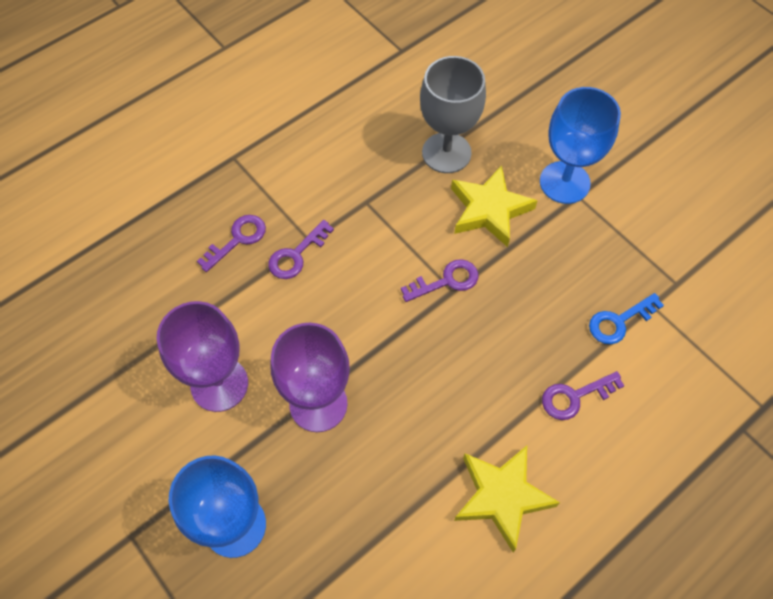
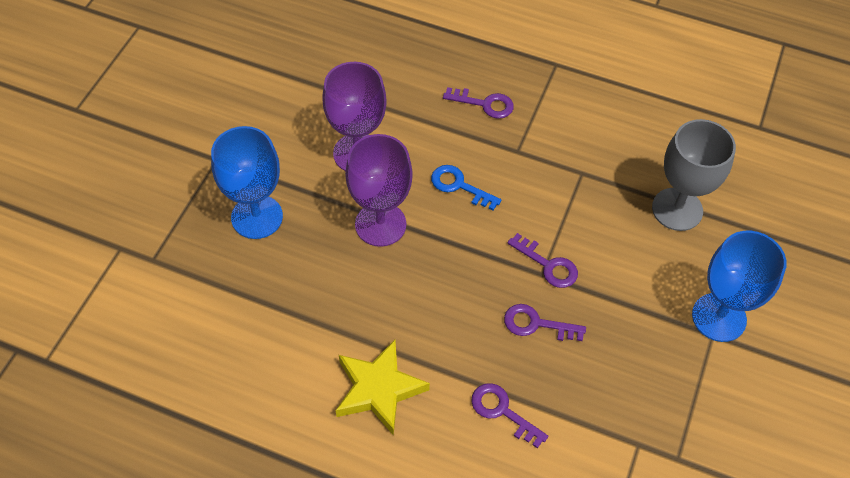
camera: 60 degrees right, 5 degrees down
purple key [268,220,334,279] -> purple key moved to [504,304,586,341]
yellow star [451,165,538,247] -> none
blue key [589,293,664,344] -> blue key moved to [431,165,501,210]

